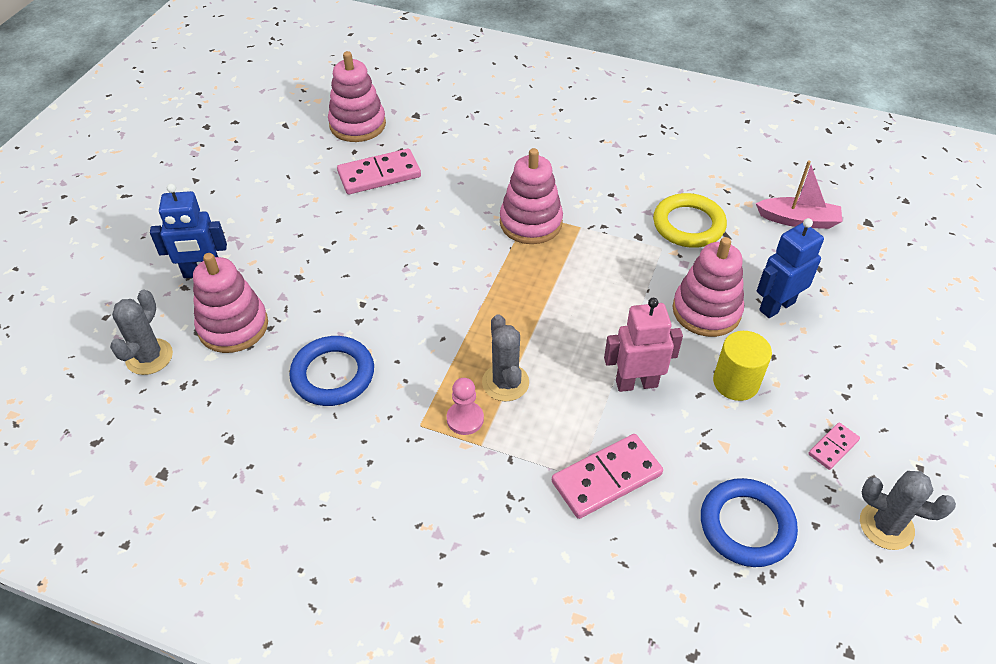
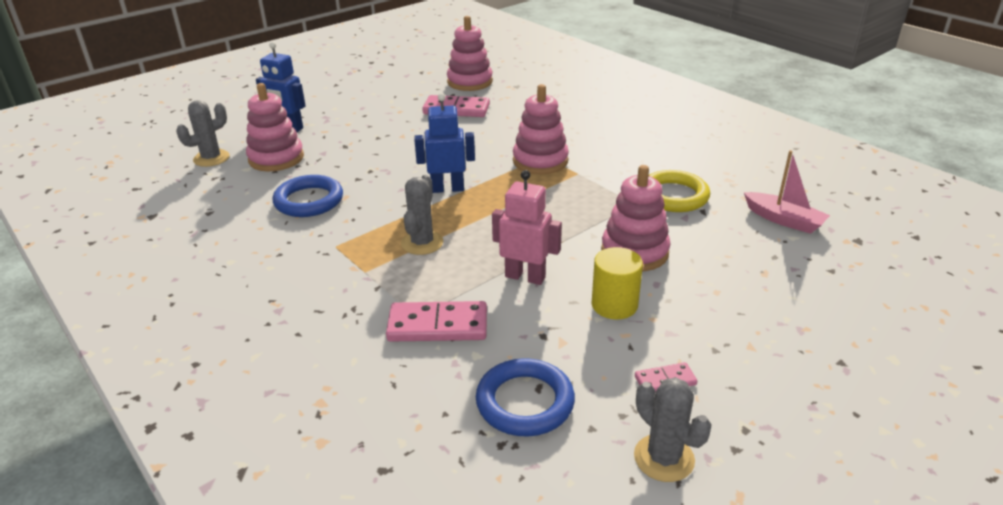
camera: 30 degrees right, 15 degrees down
pink pawn [447,378,484,435] -> none
blue robot [757,218,824,318] -> blue robot moved to [414,93,475,193]

